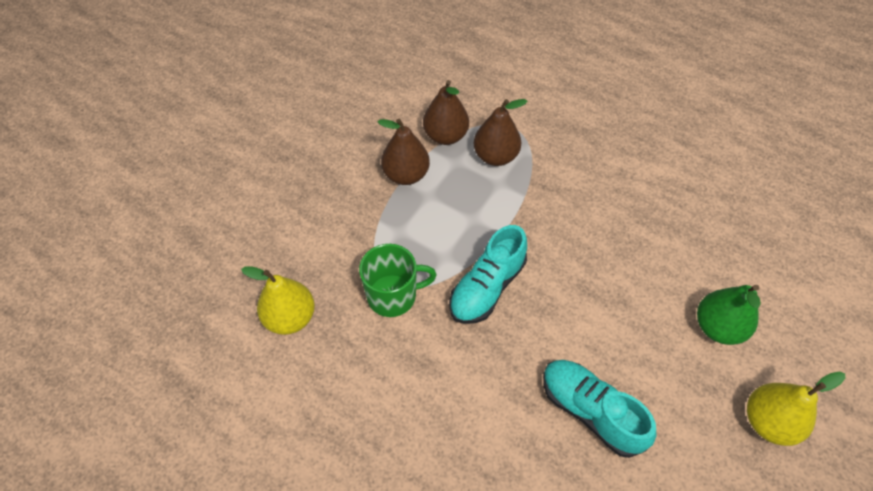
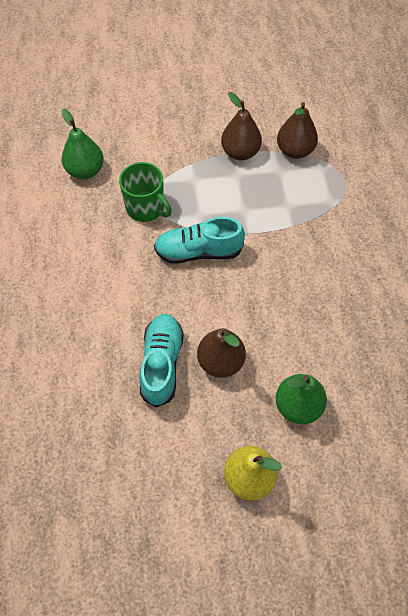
camera: 50 degrees right, 5 degrees up
yellow pear [241,267,315,335] -> green pear [61,108,104,179]
brown pear [474,99,527,166] -> brown pear moved to [197,328,246,378]

